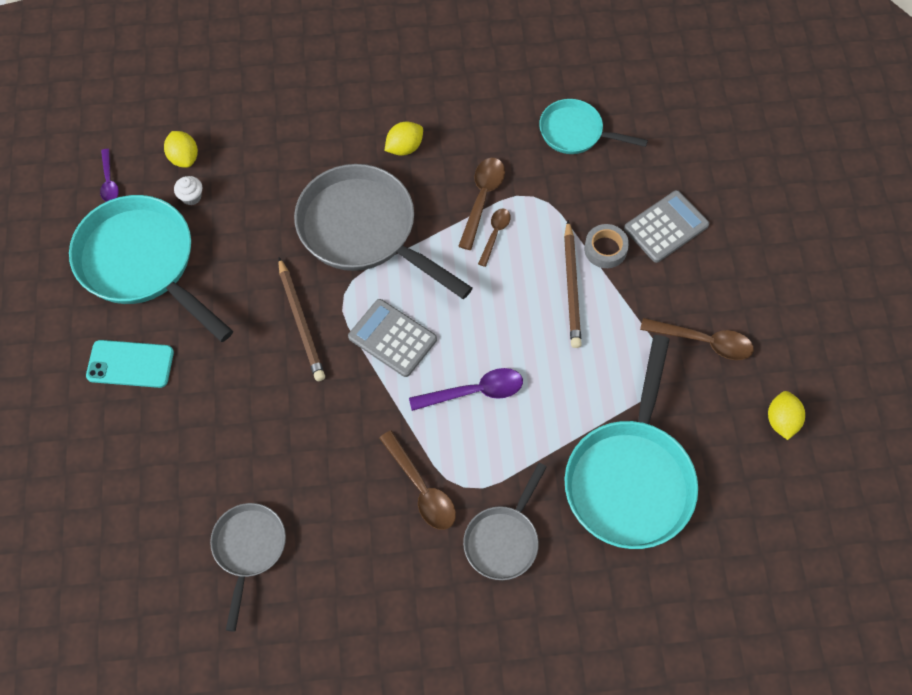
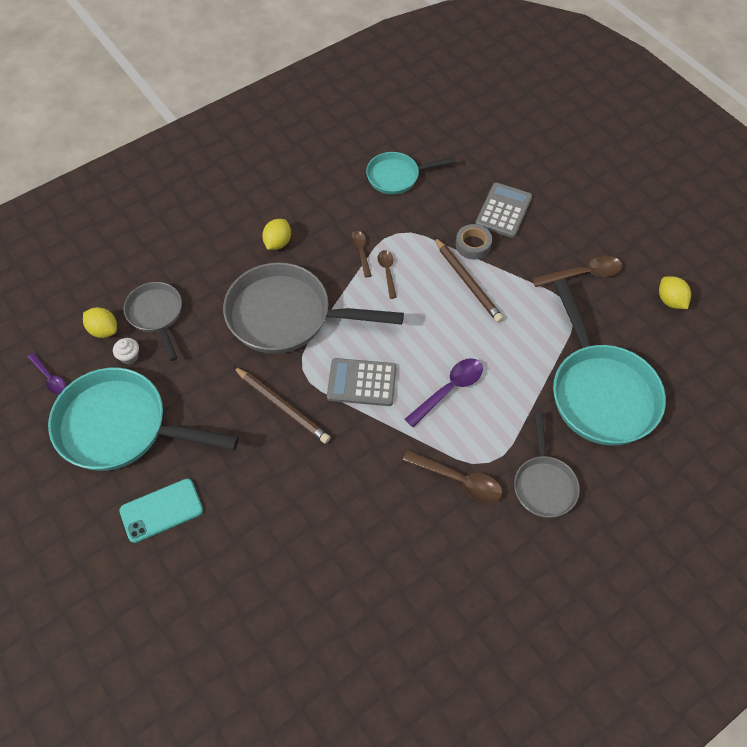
camera: 30 degrees left, 5 degrees down
grey pan [210,503,286,632] -> grey pan moved to [124,282,182,361]
brown spoon [458,158,505,250] -> brown spoon [350,231,372,277], size x0.62

